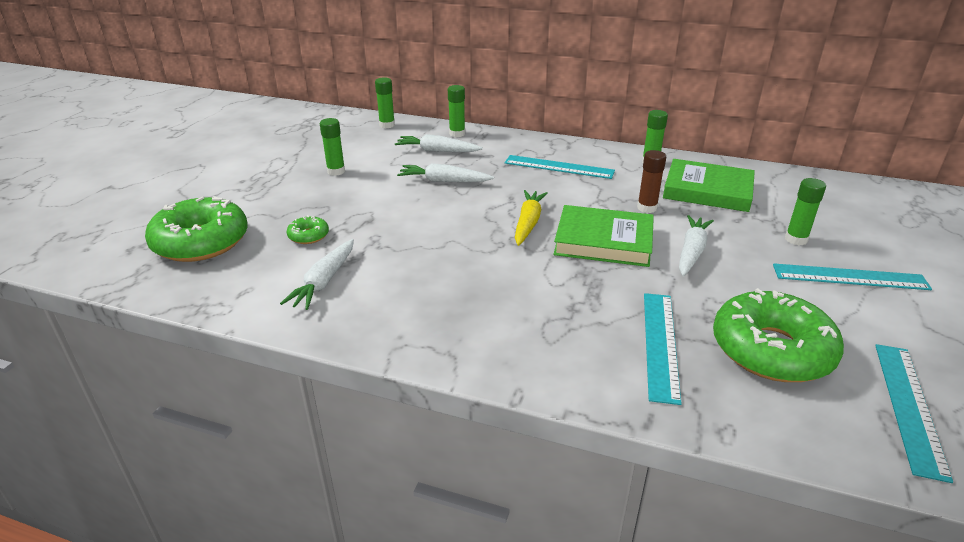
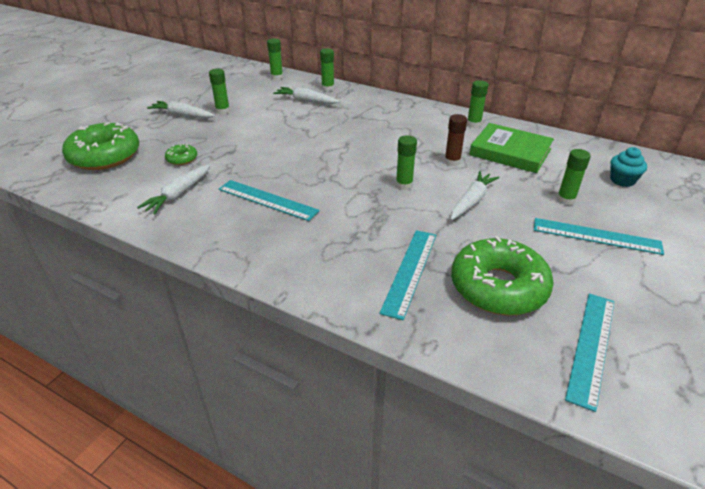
camera: 10 degrees right, 5 degrees up
white carrot [397,163,494,182] -> white carrot moved to [147,101,215,118]
turquoise ruler [505,155,615,179] -> turquoise ruler moved to [219,180,320,221]
yellow carrot [515,190,548,246] -> none
green book [553,205,654,267] -> green glue stick [396,135,417,190]
none -> turquoise cupcake [610,147,647,187]

